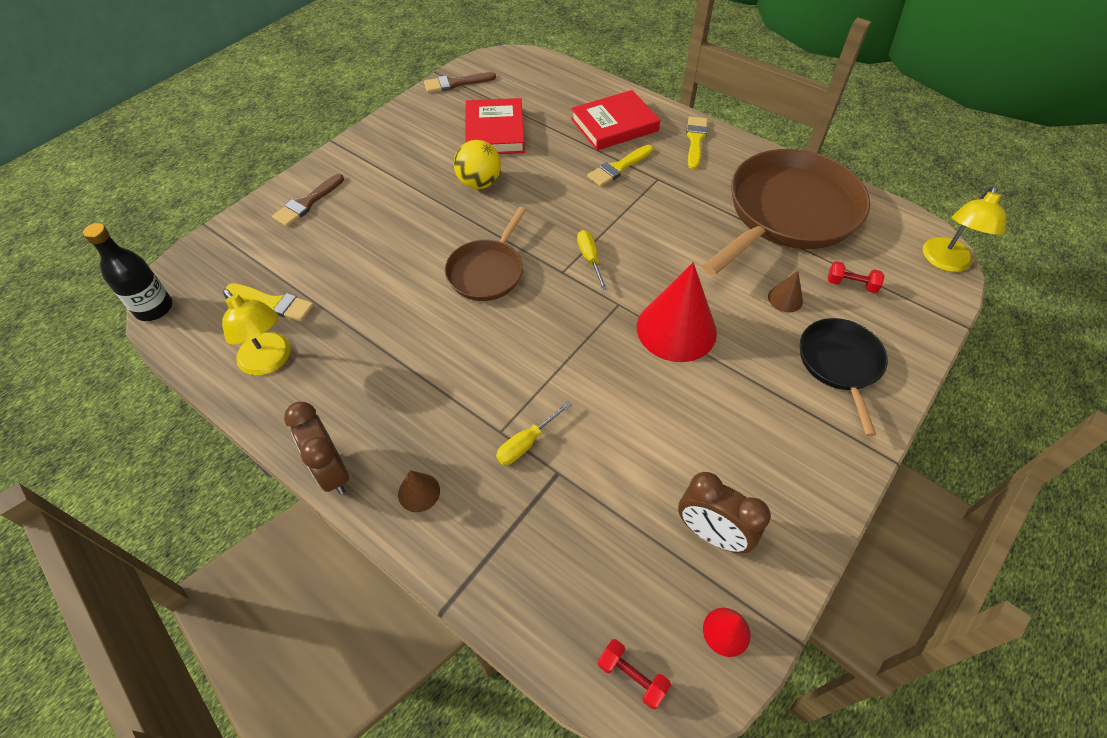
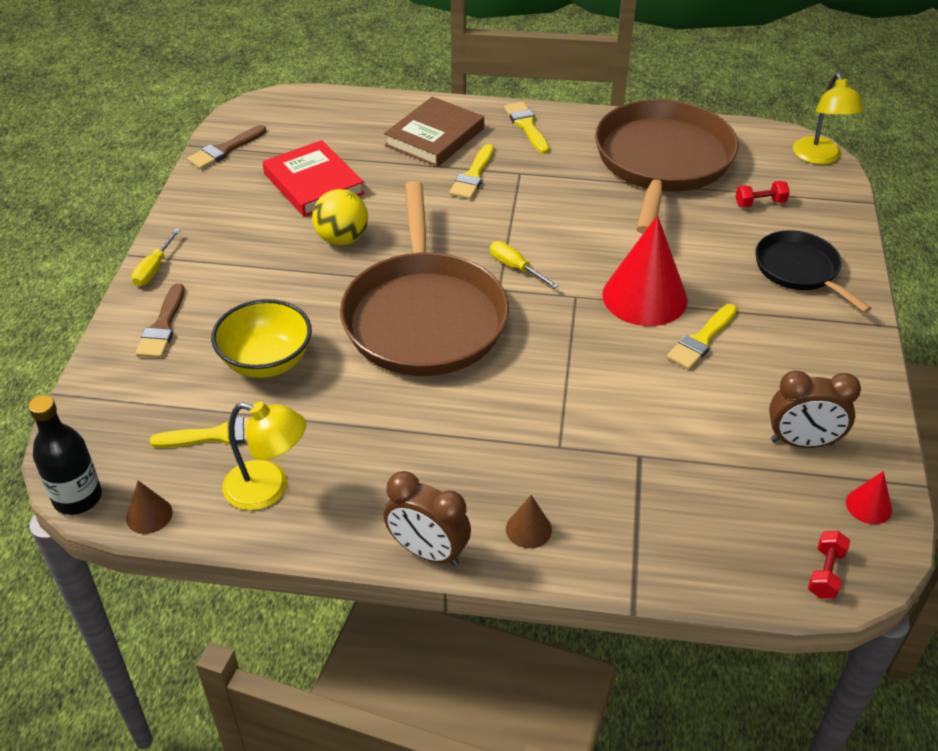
camera: 30 degrees left, 10 degrees down
brown pan [445,207,526,301] -> brown pan [340,181,509,376], size x1.87
yellow screwdriver [496,401,571,465] -> yellow screwdriver moved to [132,228,181,286]
red book [571,90,660,150] -> brown book [384,97,484,167]
red dumbbell [598,639,671,709] -> red dumbbell turned 75 degrees counterclockwise [808,531,850,599]
brown cone [768,271,803,312] -> brown cone moved to [126,481,173,534]
none -> yellow bowl [211,299,312,378]
none -> yellow brush [667,304,737,369]

